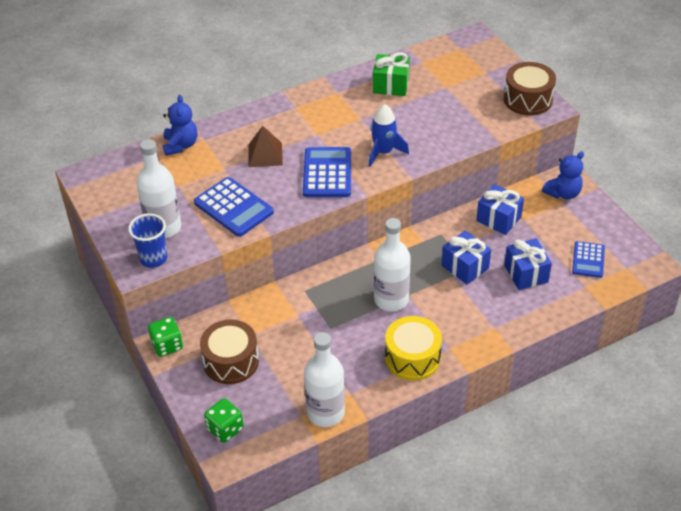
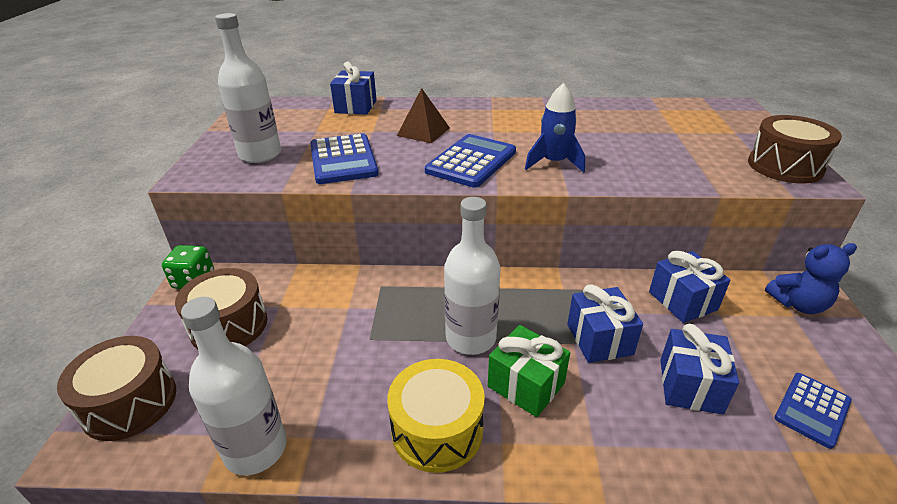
camera: 30 degrees right, 10 degrees down
blue cup [128,214,167,268] -> none
blue teddy bear [163,95,197,156] -> blue gift [330,62,377,115]
green dice [204,398,244,443] -> brown drum [57,336,176,441]
green gift [373,52,410,96] -> green gift moved to [488,325,570,417]

